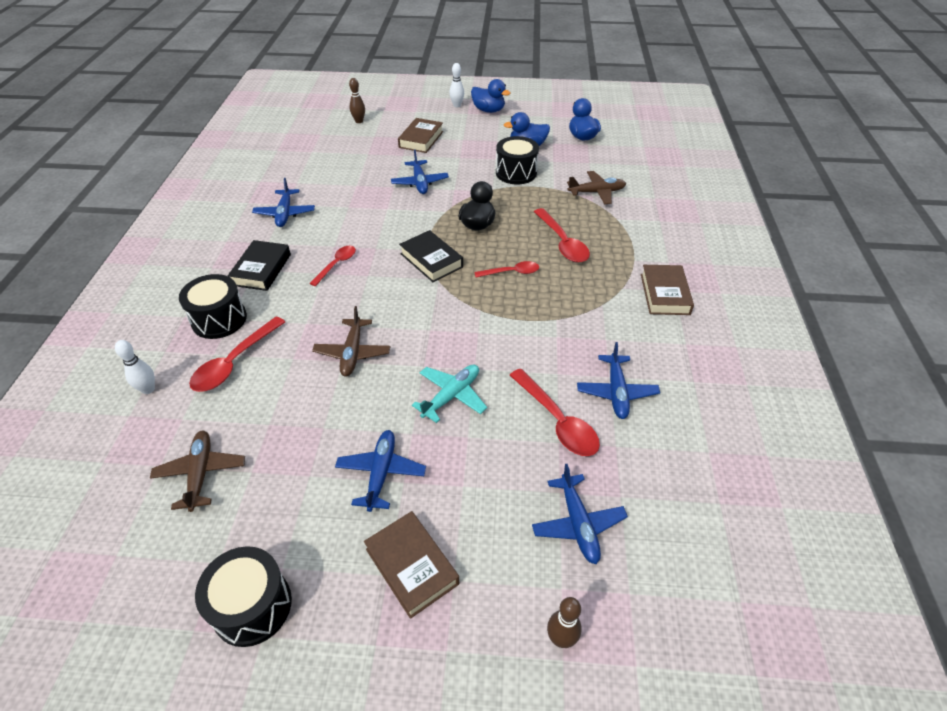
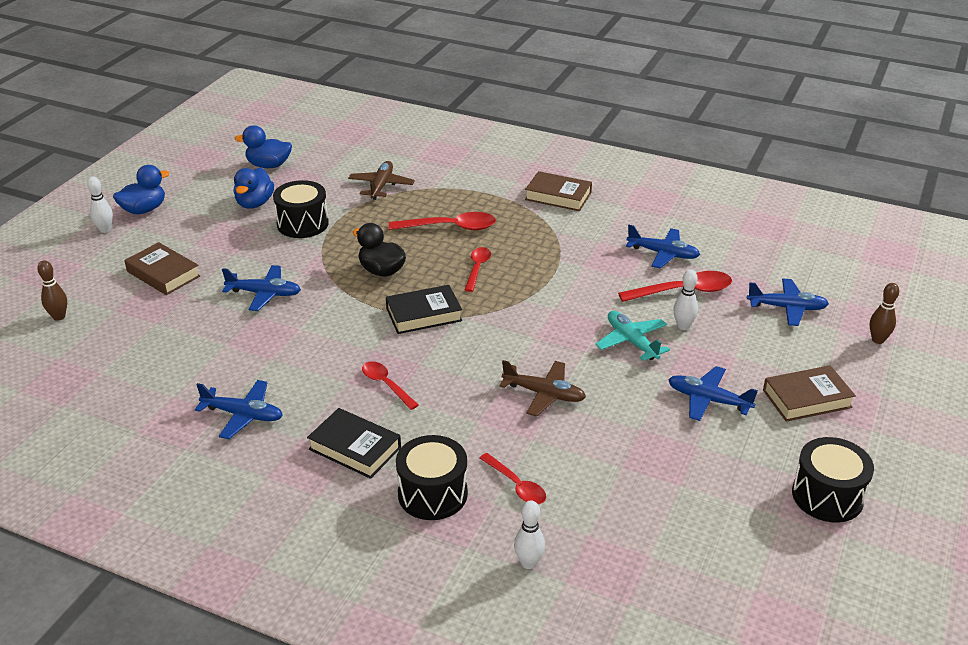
camera: 70 degrees left, 10 degrees down
brown plane [150,431,245,512] -> none
red spoon [189,317,285,392] -> red spoon [480,453,546,504], size x0.63
none -> white bowling pin [673,269,698,330]

